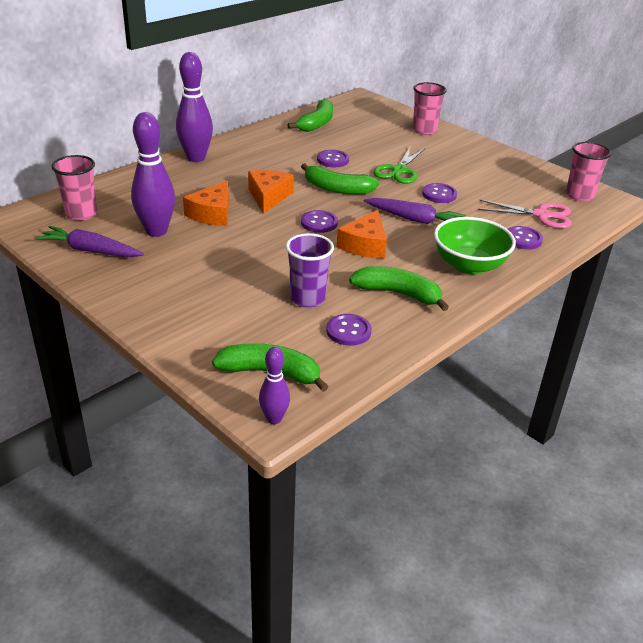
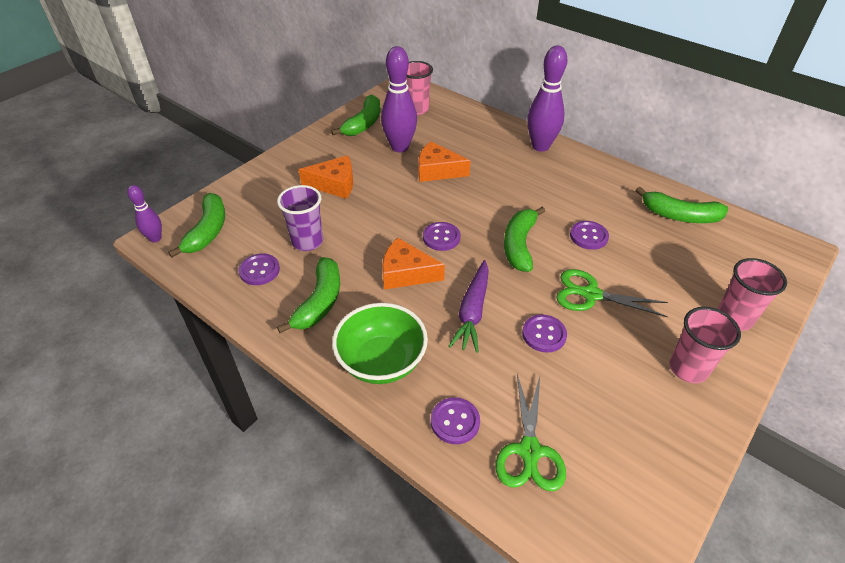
camera: 85 degrees right, 10 degrees up
purple carrot [35,226,144,257] -> green banana [331,95,381,136]
orange cheese [248,170,294,214] -> orange cheese moved to [299,155,353,199]
pink scissors [478,200,572,228] -> green scissors [495,374,566,491]
pink cup [566,142,612,202] -> pink cup moved to [669,307,741,383]

